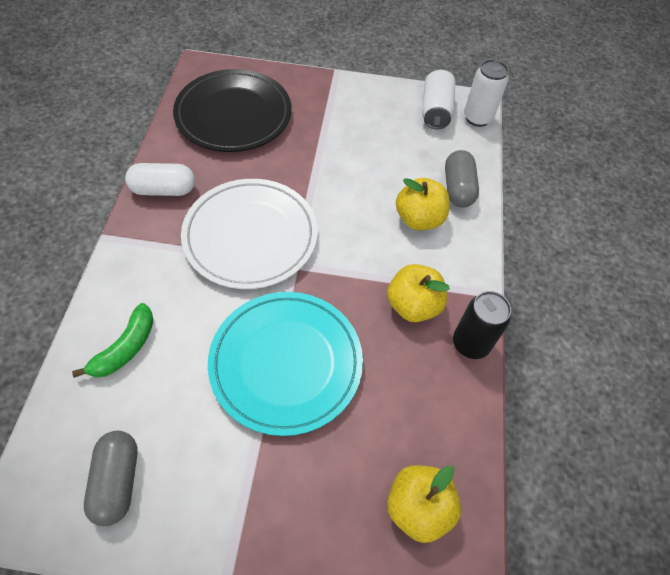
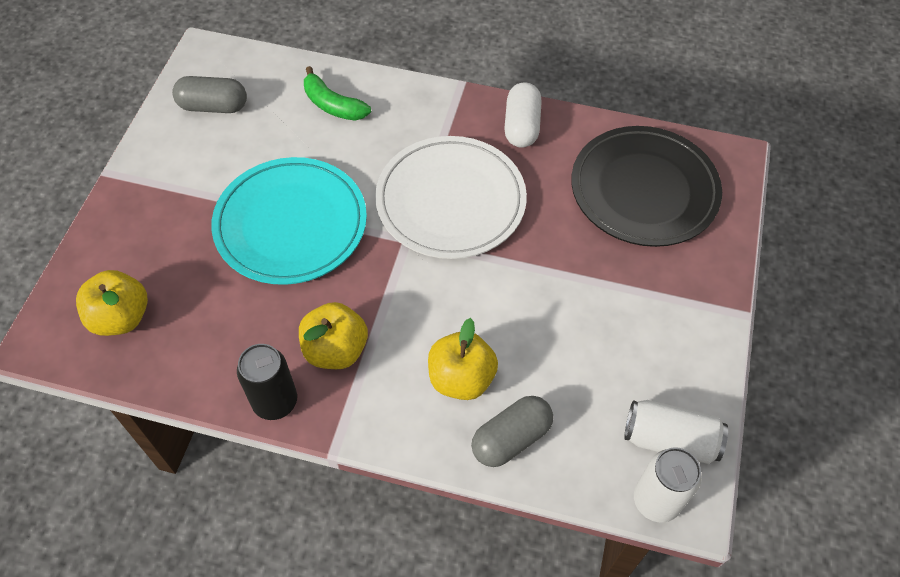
camera: 100 degrees right, 0 degrees up
grey capsule [445,150,479,208] -> grey capsule turned 45 degrees counterclockwise [471,396,553,467]

